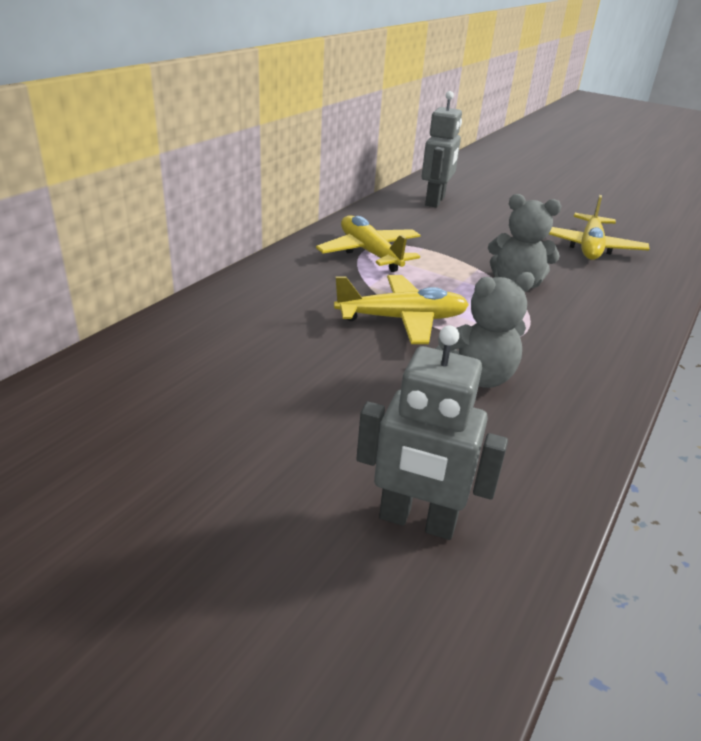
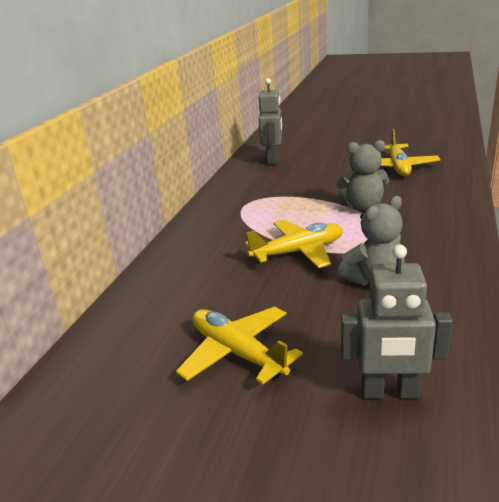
camera: 10 degrees left, 5 degrees down
yellow plane [316,215,421,272] -> yellow plane moved to [176,307,303,385]

